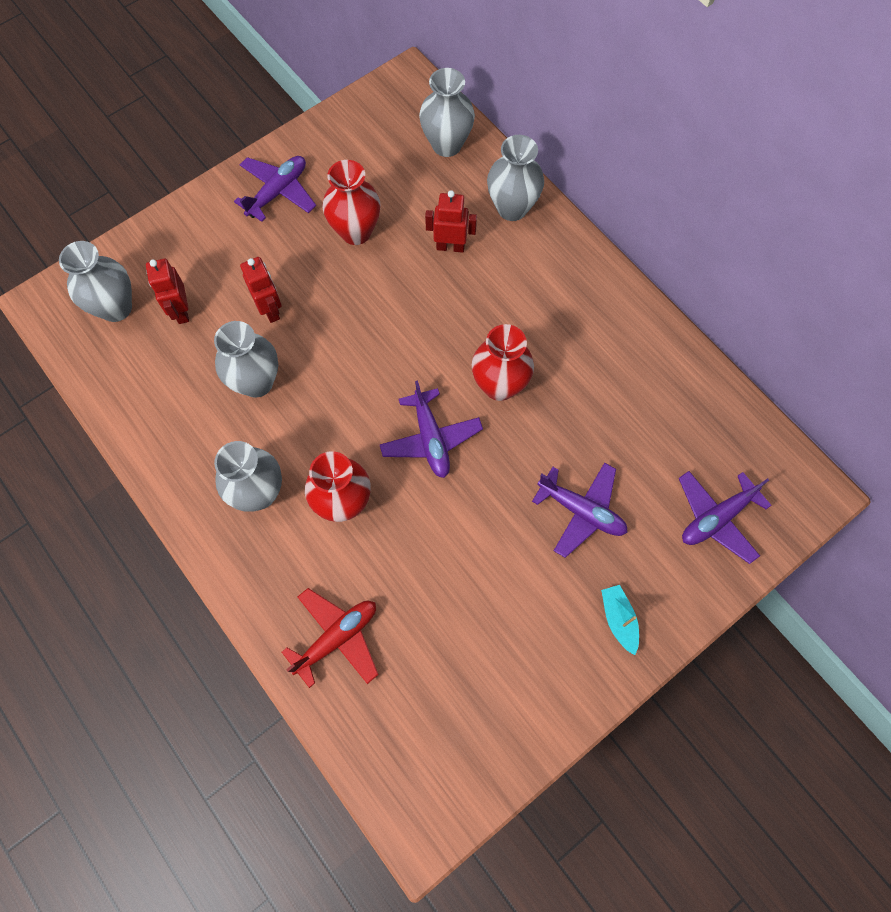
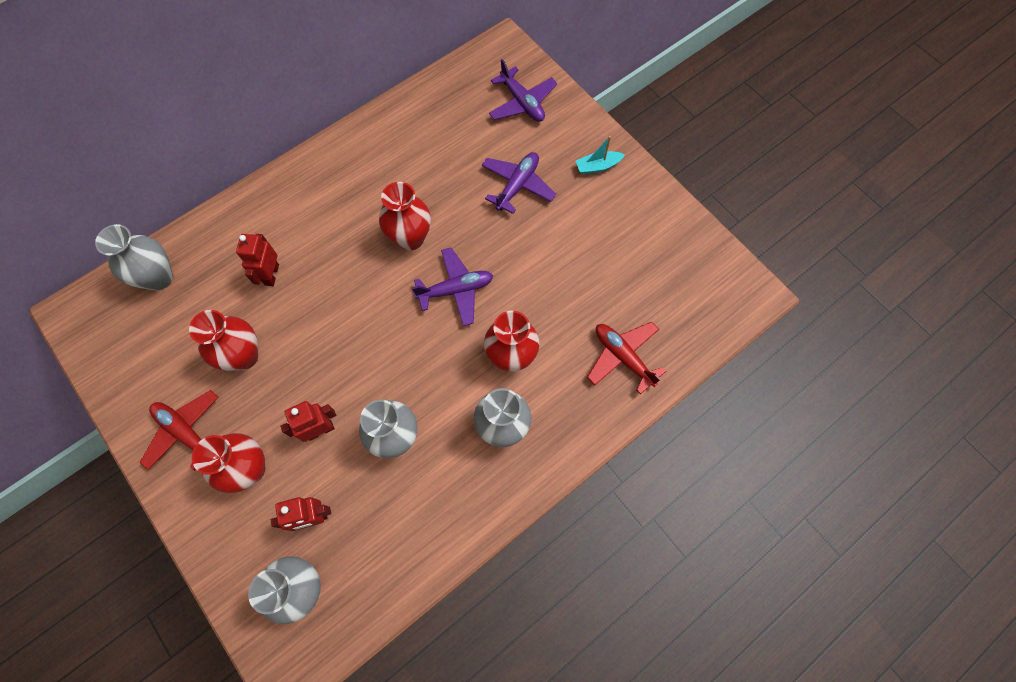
camera: 90 degrees left, 0 degrees up
purple plane [234,156,316,222] -> red plane [140,390,219,471]
grey vase [487,135,544,221] -> none
none -> red vase [192,433,265,493]

